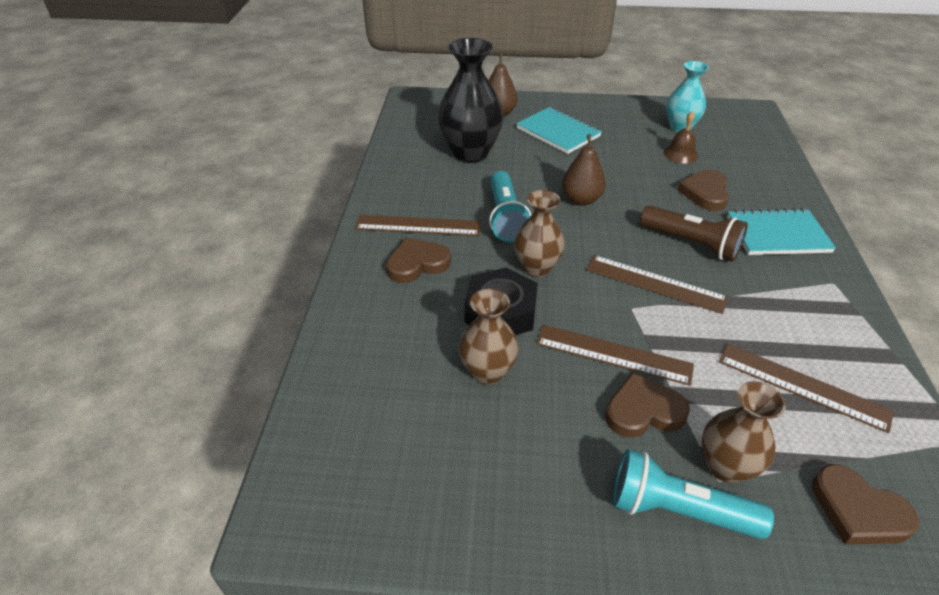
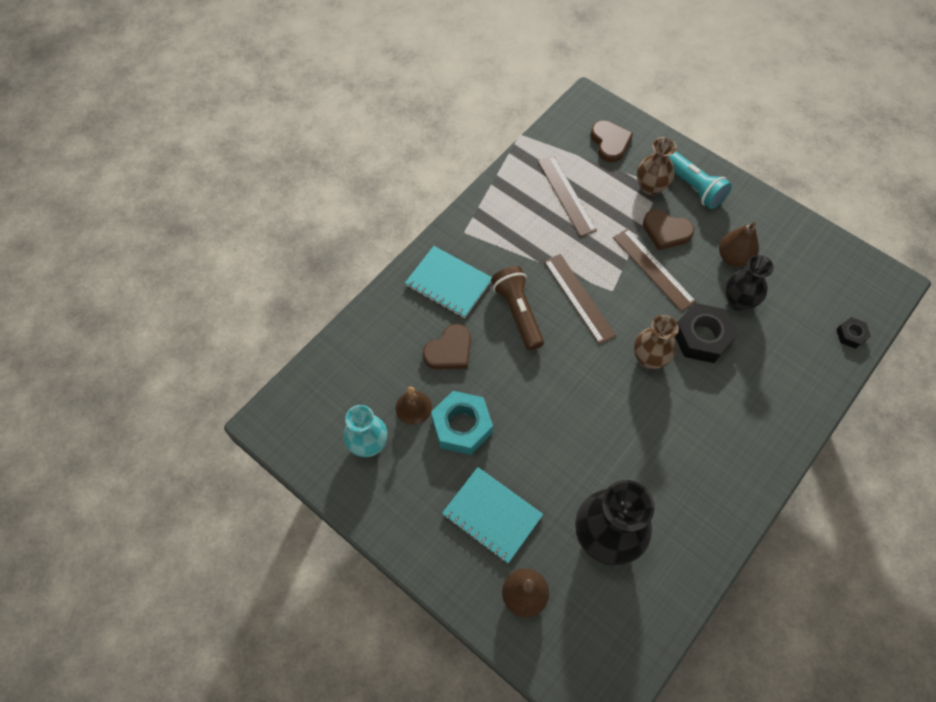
camera: 145 degrees left, 20 degrees up
brown ruler [355,215,481,236] -> none
brown heart [386,238,451,283] -> none
brown vase [459,289,519,385] -> black vase [725,255,774,311]
turquoise flashlight [489,171,531,242] -> none
turquoise notebook [516,107,602,154] -> turquoise notebook turned 45 degrees counterclockwise [442,467,543,563]
brown pear [562,134,606,206] -> brown pear moved to [719,222,759,267]
none -> turquoise nut [431,391,493,455]
none -> black nut [836,317,871,349]

